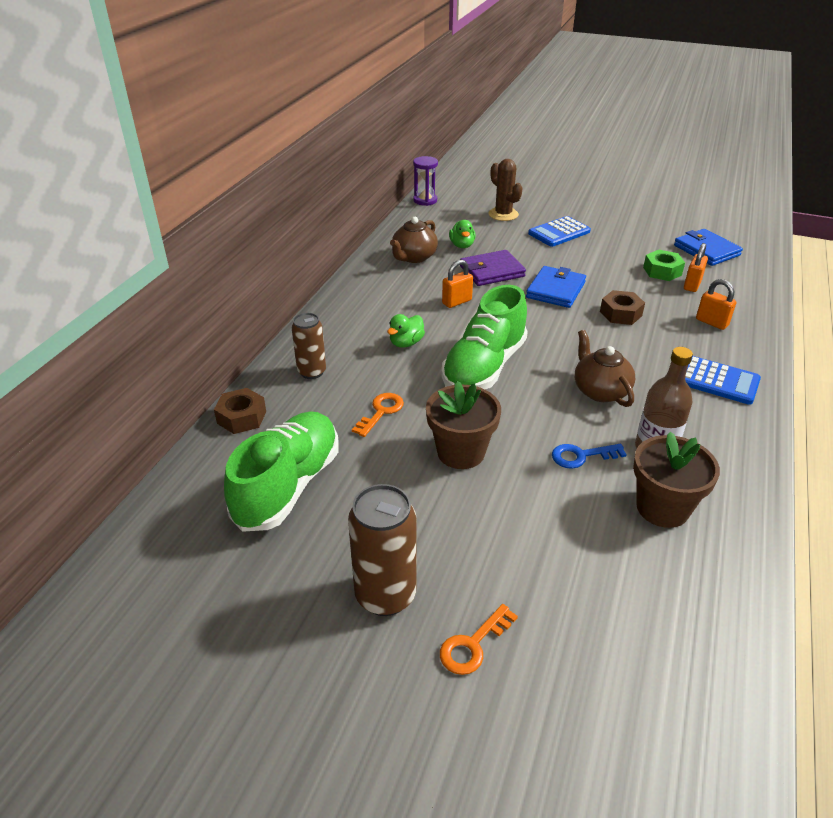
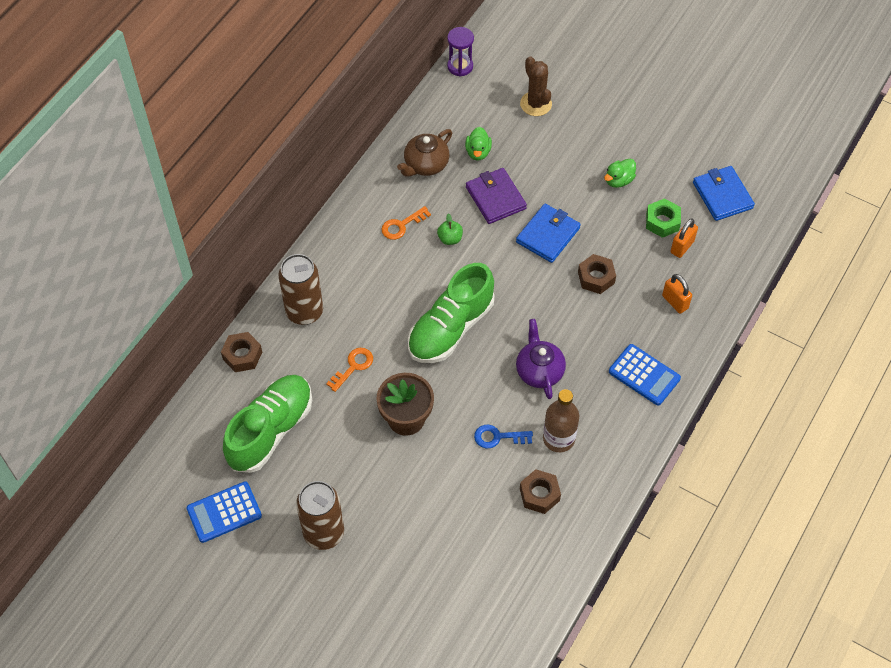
camera: 10 degrees right, 20 degrees up
brown can [292,313,326,379] -> brown can [279,254,323,325], size x1.54
green duck [387,314,425,348] -> green duck moved to [604,159,636,188]
orange key [440,604,518,675] -> orange key moved to [381,206,431,240]
orange padlock [442,260,473,308] -> green apple [437,214,463,245]
purple wallet [460,250,526,286] -> purple wallet turned 75 degrees clockwise [466,168,527,224]
blue calculator [528,216,591,247] -> blue calculator moved to [187,482,262,543]
brown teapot [575,330,635,407] -> purple teapot [516,319,566,399]
brown flower pot [633,432,720,528] -> brown nut [520,469,561,514]

